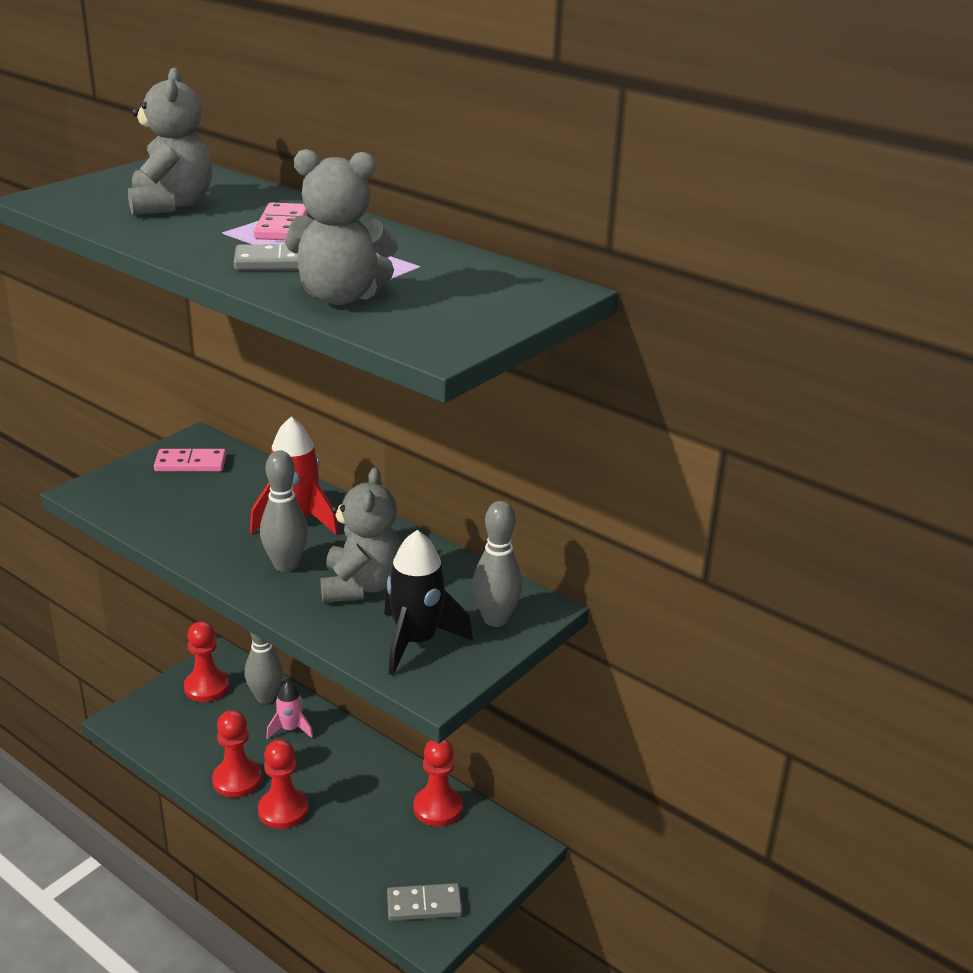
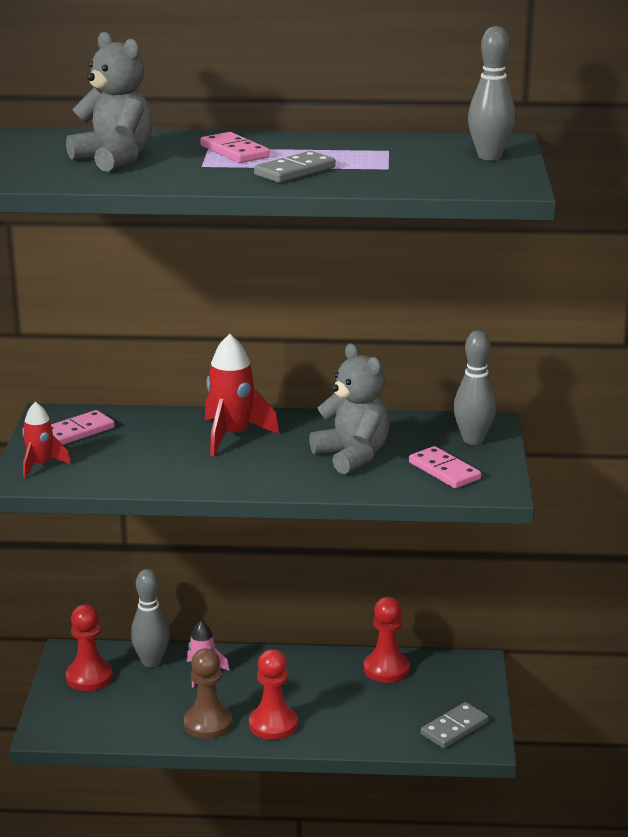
camera: 35 degrees left, 5 degrees down
red pawn [212,710,261,798] -> brown pawn [184,648,232,739]
grey bowling pin [260,450,308,572] -> grey bowling pin moved to [468,26,515,160]
grey teddy bear [285,149,399,305] -> none
black rocket [384,530,473,675] -> pink domino [409,446,481,488]
none -> red rocket [22,402,71,478]

